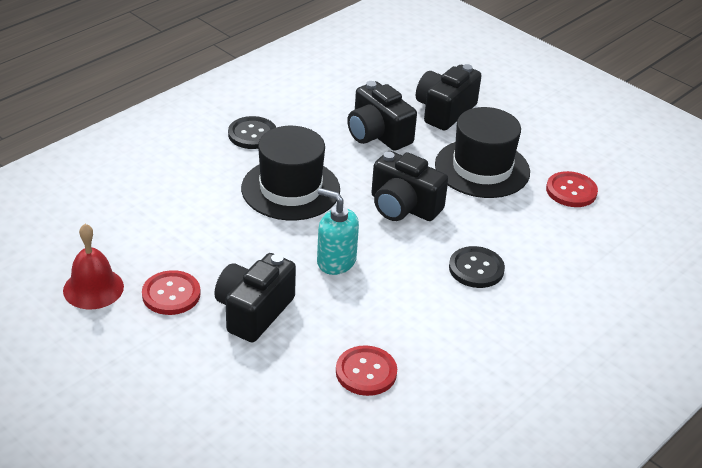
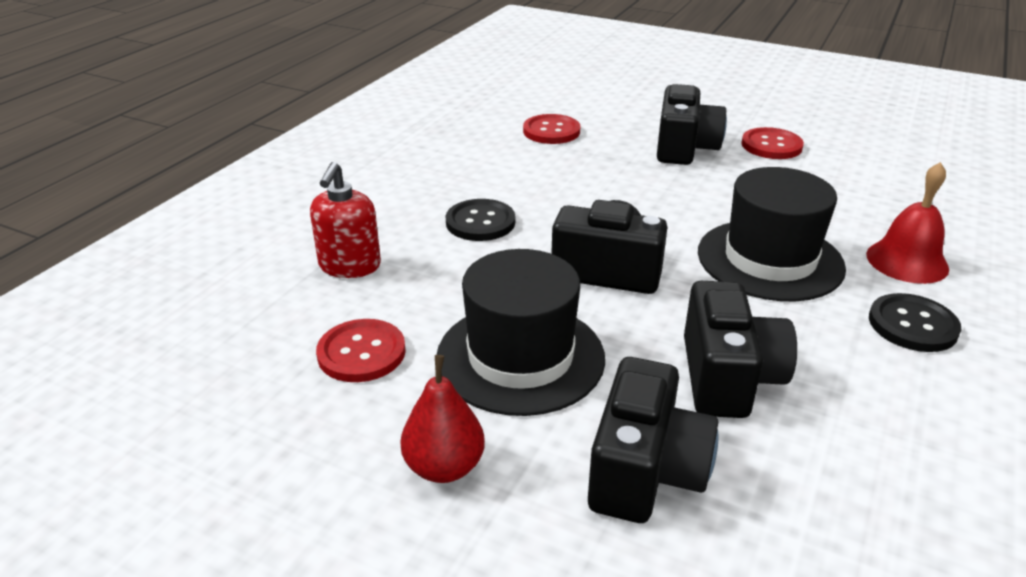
camera: 165 degrees right, 5 degrees down
red bell [63,224,124,309] -> red bell moved to [866,162,949,284]
turquoise soap dispenser [317,188,359,275] -> none
black camera [347,81,417,151] -> black camera turned 60 degrees clockwise [684,281,797,418]
none -> red soap dispenser [310,162,381,278]
none -> red pear [400,355,485,483]

